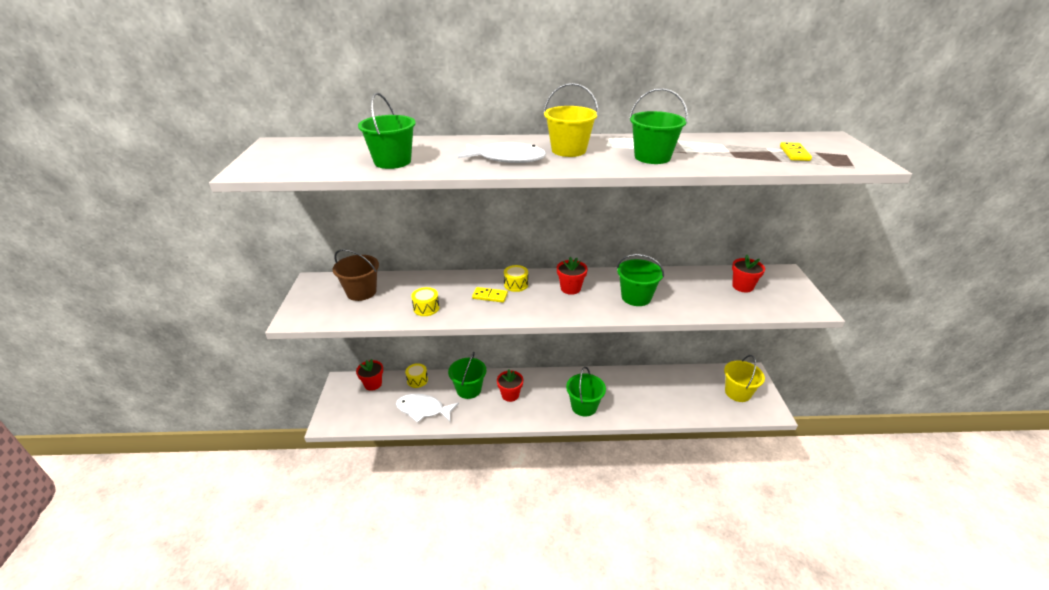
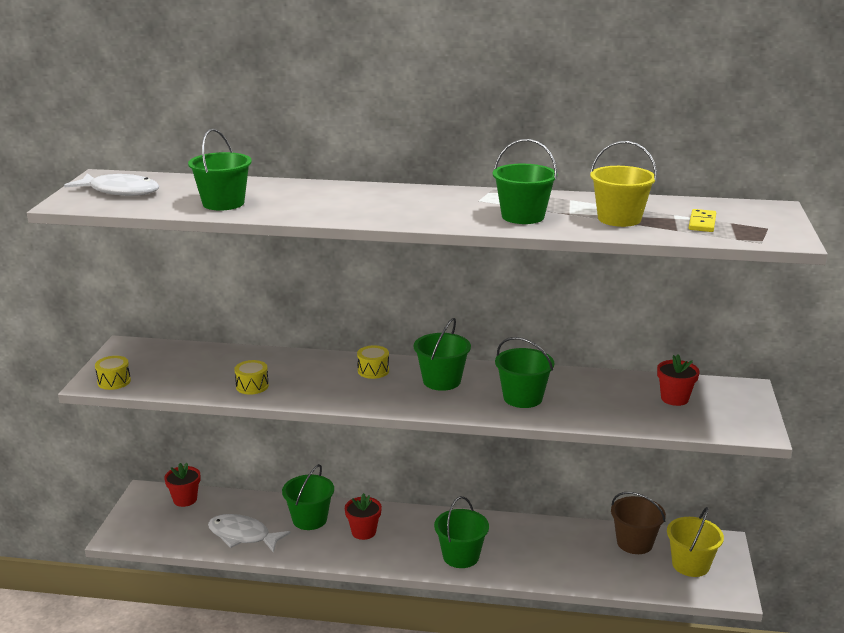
camera: 10 degrees right, 10 degrees down
brown bucket [333,249,379,301] -> brown bucket moved to [611,492,666,554]
yellow drum [405,363,428,388] -> yellow drum moved to [95,356,131,390]
white fish [458,142,546,163] -> white fish moved to [64,173,159,196]
yellow domino [472,287,508,303] -> none
yellow bucket [544,83,598,157] -> yellow bucket moved to [590,141,657,227]
red flower pot [557,256,588,295] -> green bucket [414,318,471,391]

